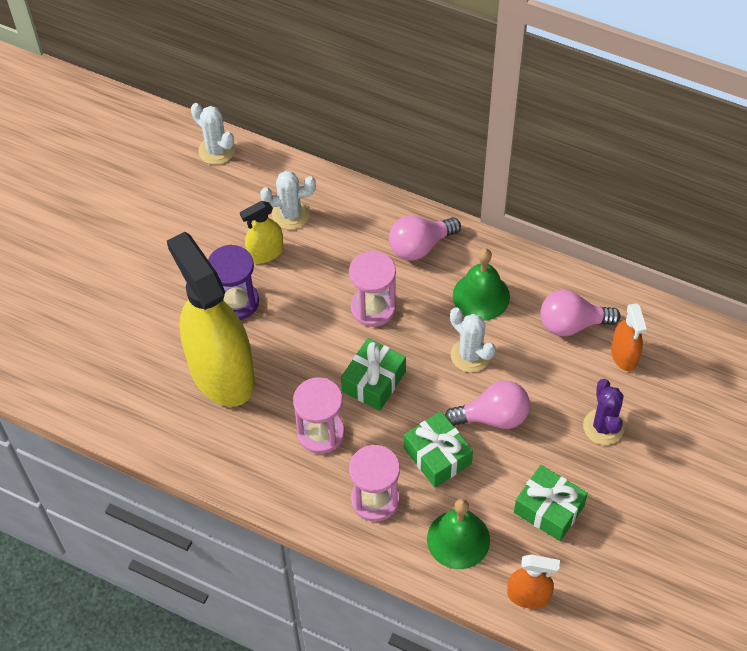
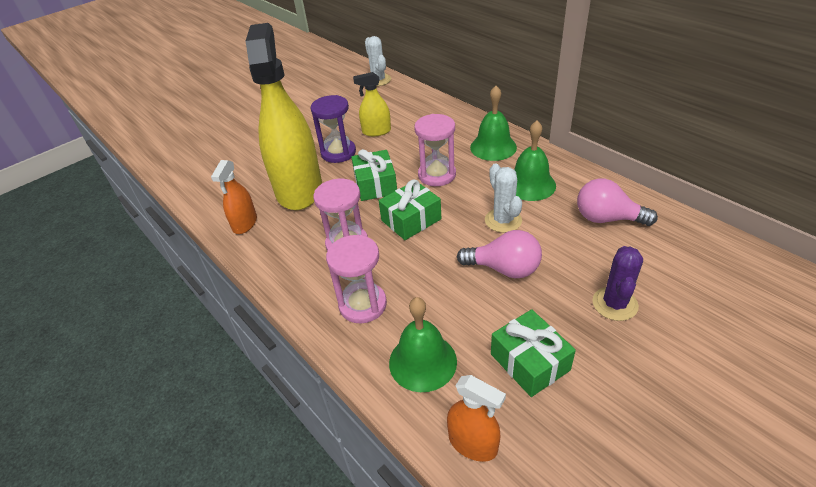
camera: 25 degrees right, 15 degrees down
white cactus [260,171,316,229] -> none
pink light bulb [389,215,461,261] -> green bell [470,86,517,161]
green gift [404,411,473,487] -> green gift moved to [351,149,397,201]
orange spray bottle [611,303,647,371] -> orange spray bottle moved to [211,160,257,234]

